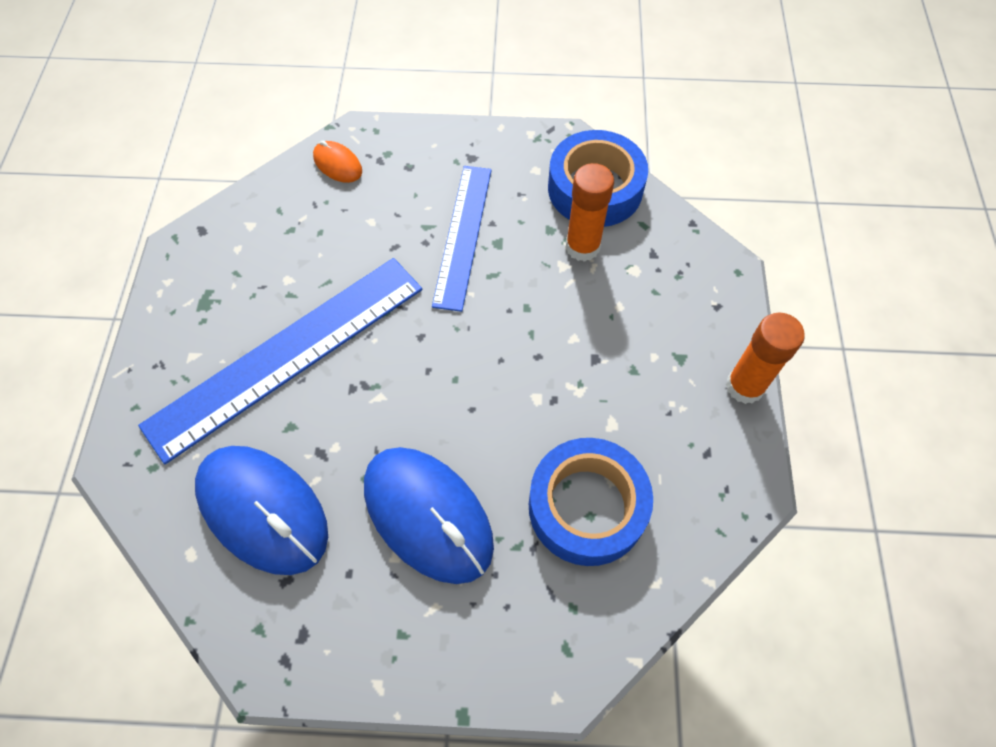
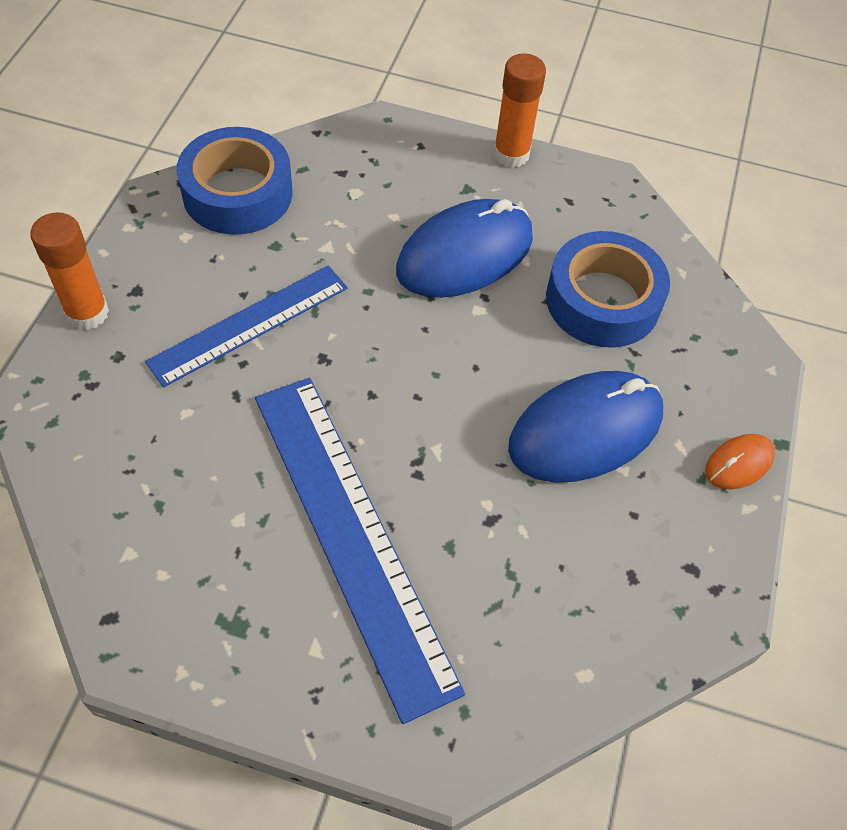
camera: 80 degrees left, 5 degrees down
blue mouse [195,446,328,575] -> blue mouse moved to [396,199,533,298]
orange mouse [313,141,362,183] -> orange mouse moved to [705,434,775,490]
blue ruler [432,166,492,312] -> blue ruler turned 60 degrees counterclockwise [145,265,348,388]
orange glue stick [565,163,614,262] -> orange glue stick moved to [30,212,109,330]

